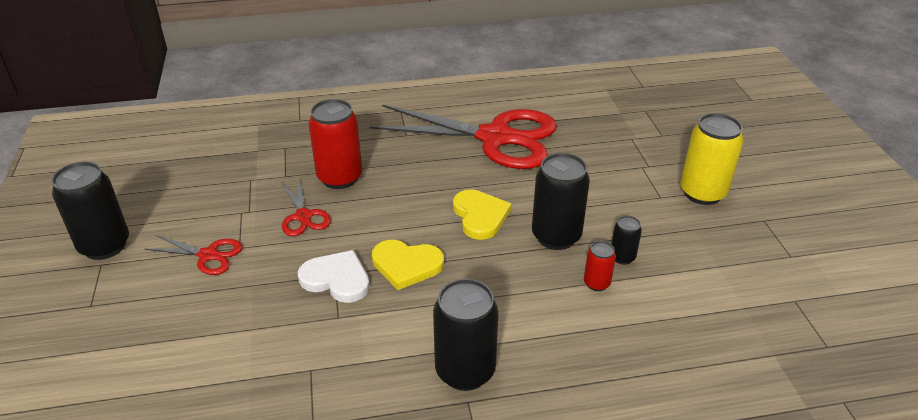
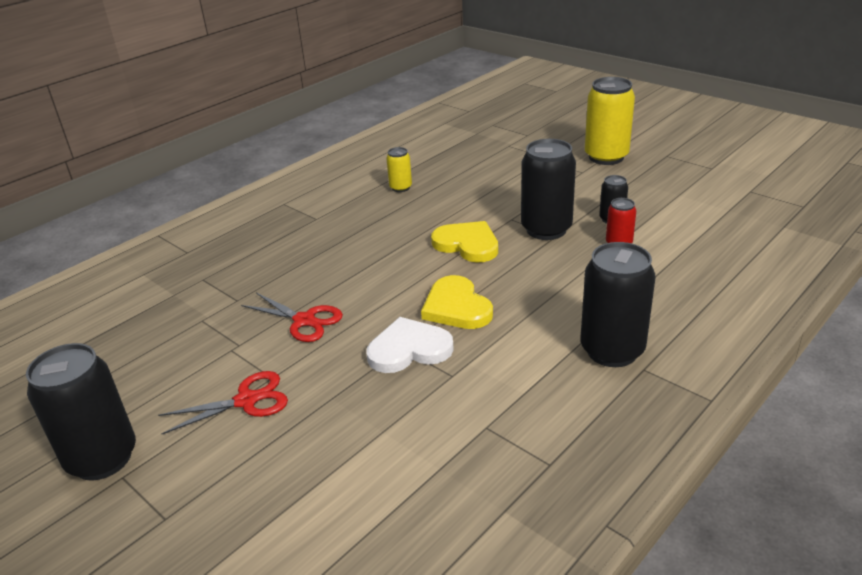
camera: 35 degrees left, 5 degrees down
red can [308,99,362,189] -> none
red scissors [370,104,557,169] -> yellow can [386,147,412,192]
yellow heart [372,240,444,290] -> yellow heart turned 90 degrees clockwise [421,275,493,329]

